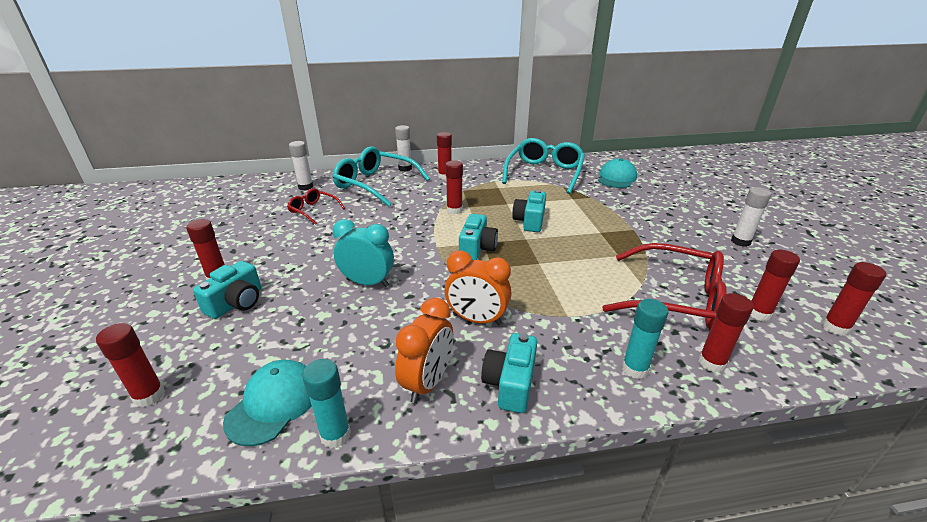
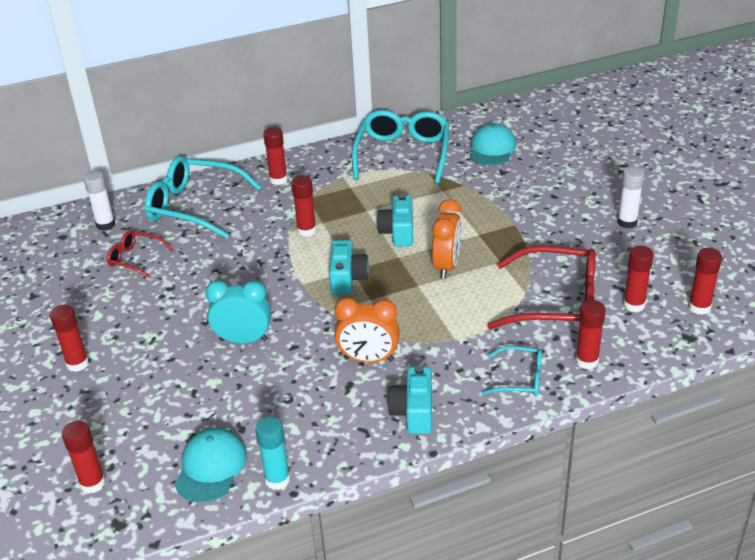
camera: 10 degrees left, 5 degrees up
turquoise camera [193,261,261,319] -> none
white glue stick [395,125,412,171] -> none
orange clock [395,298,453,403] -> orange clock moved to [432,199,461,279]
turquoise glue stick [622,299,668,379] -> turquoise glasses [481,346,542,396]

